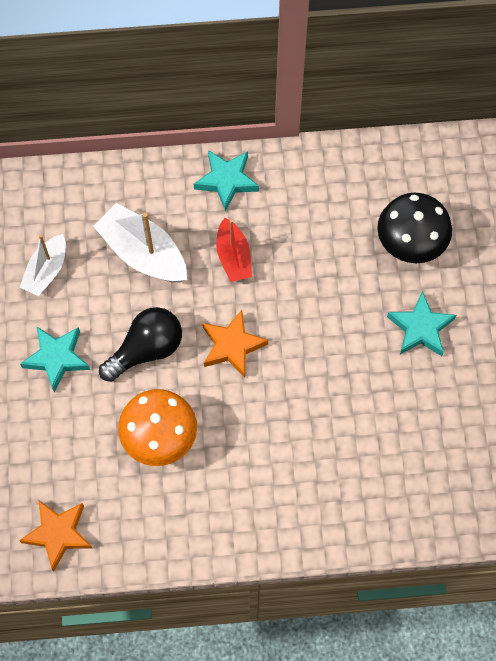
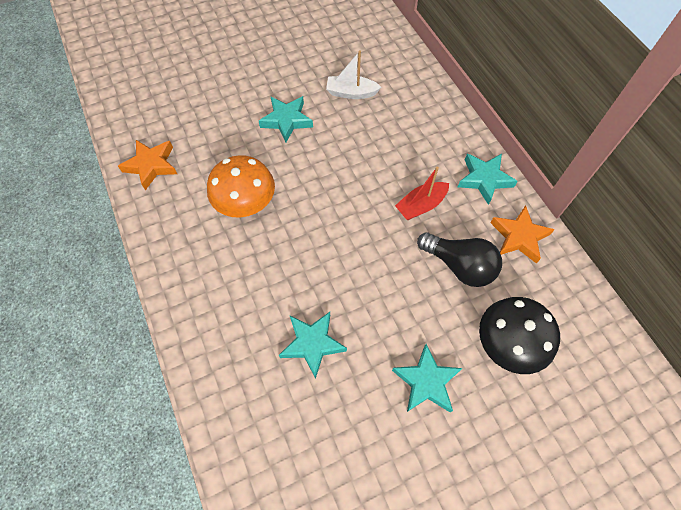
camera: 70 degrees right, 5 degrees down
white boat [93,203,187,282] -> none
black light bulb [99,307,182,382] -> black light bulb moved to [417,232,502,287]
orange star [203,310,268,377] -> orange star moved to [490,205,555,263]
none -> turquoise star [279,312,347,379]

